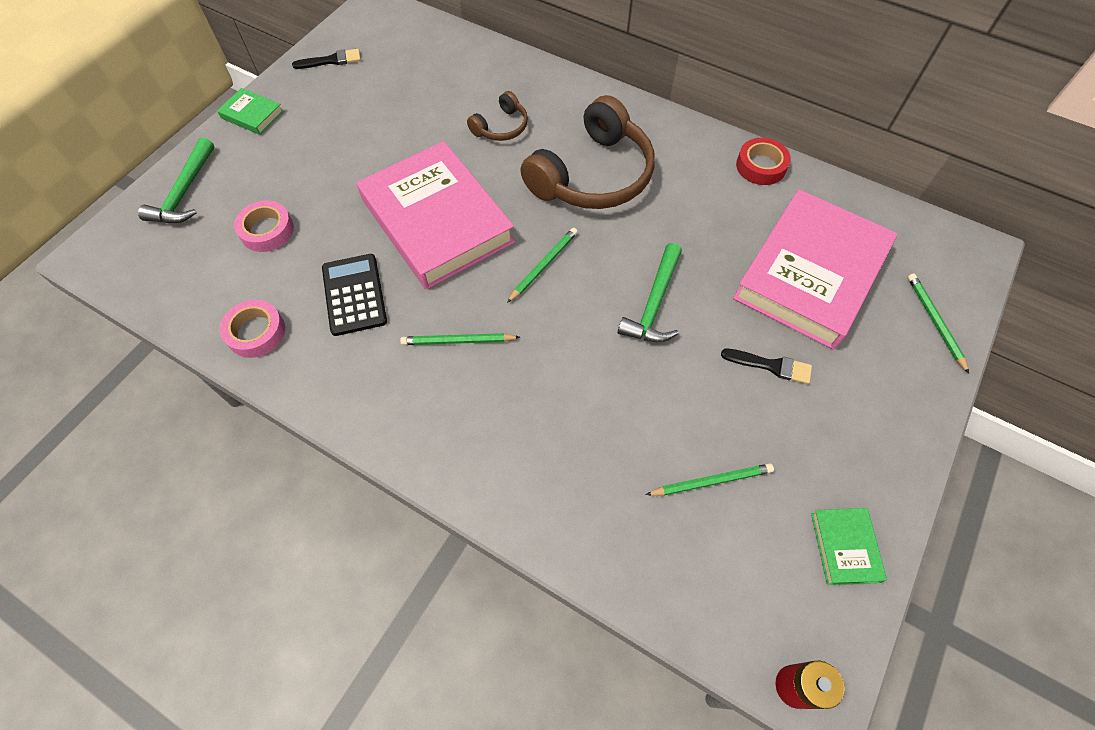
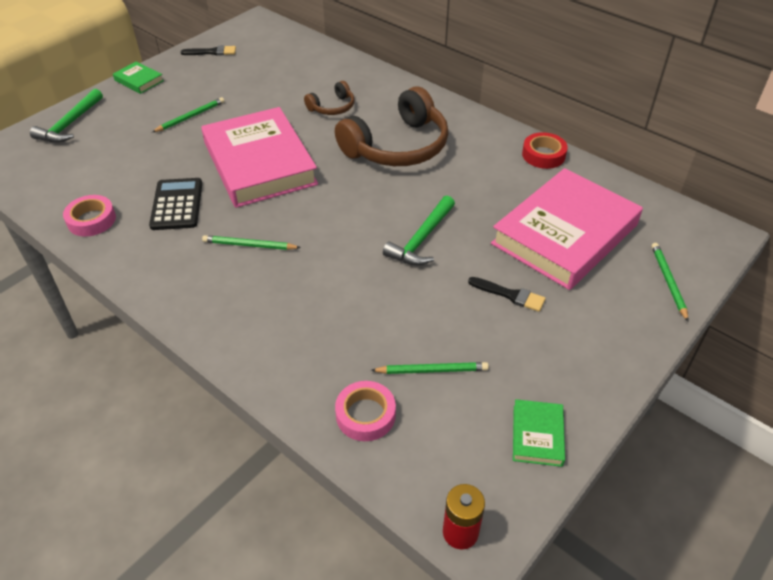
camera: 10 degrees right, 15 degrees down
pink tape [234,200,294,252] -> pink tape moved to [335,381,396,441]
green pencil [507,228,578,303] -> green pencil moved to [152,97,225,132]

